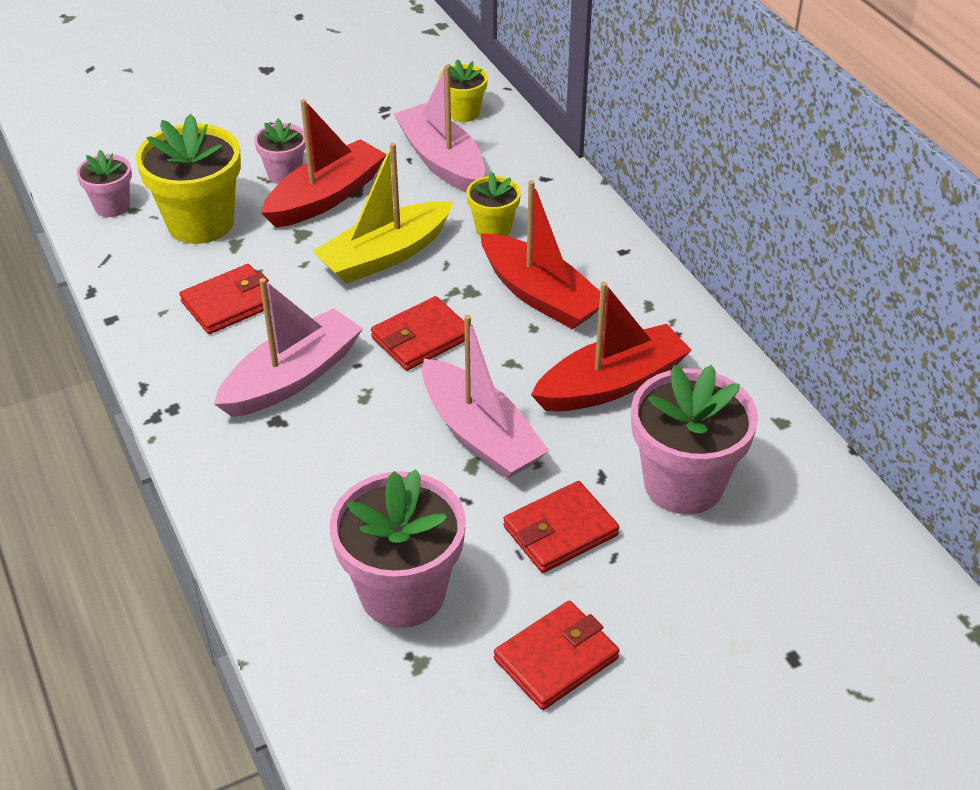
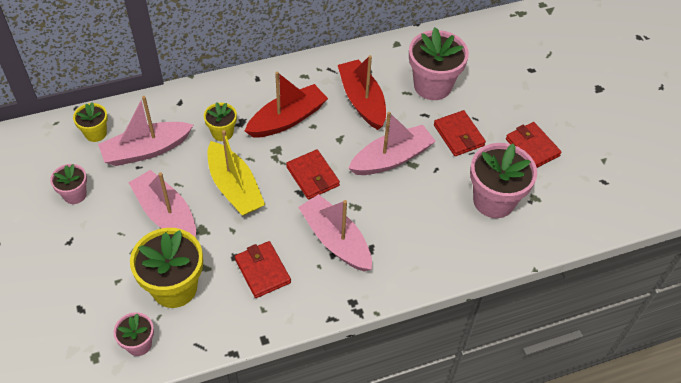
camera: 85 degrees left, 10 degrees up
pink flower pot [254,119,306,184] -> pink flower pot moved to [50,164,87,204]
red boat [261,99,386,228] -> pink boat [128,170,196,237]

